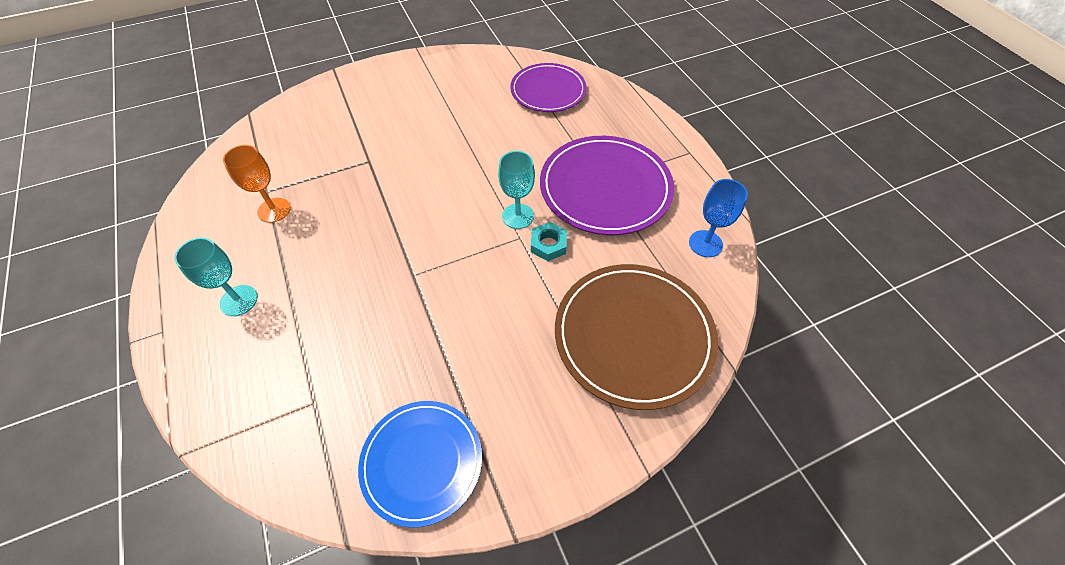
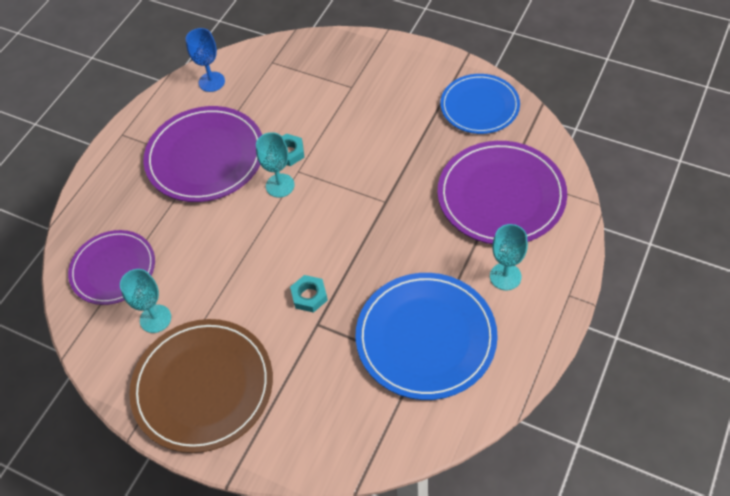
camera: 125 degrees left, 0 degrees up
orange goblet [223,145,291,223] -> blue plate [355,273,498,400]
brown plate [555,264,718,410] -> brown plate moved to [129,319,273,453]
none -> turquoise goblet [120,269,171,333]
none -> turquoise nut [290,275,328,313]
none -> purple plate [438,141,567,244]

